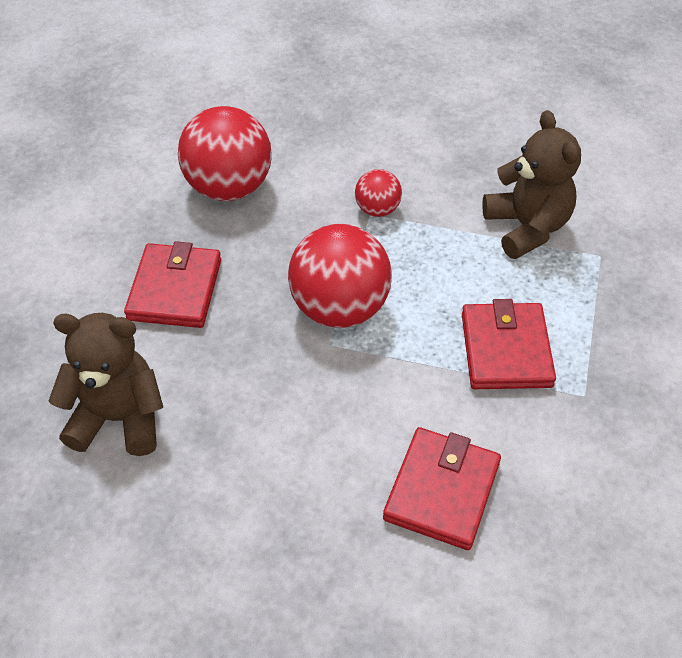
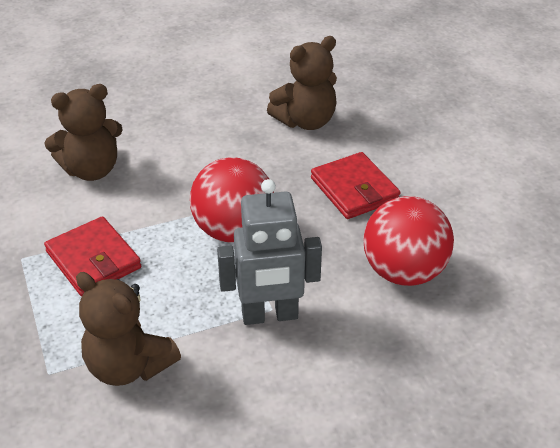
camera: 145 degrees right, 10 degrees down
red ball [355,169,402,217] -> grey robot [217,179,322,325]
red wallet [383,427,501,550] -> brown teddy bear [45,84,123,181]

